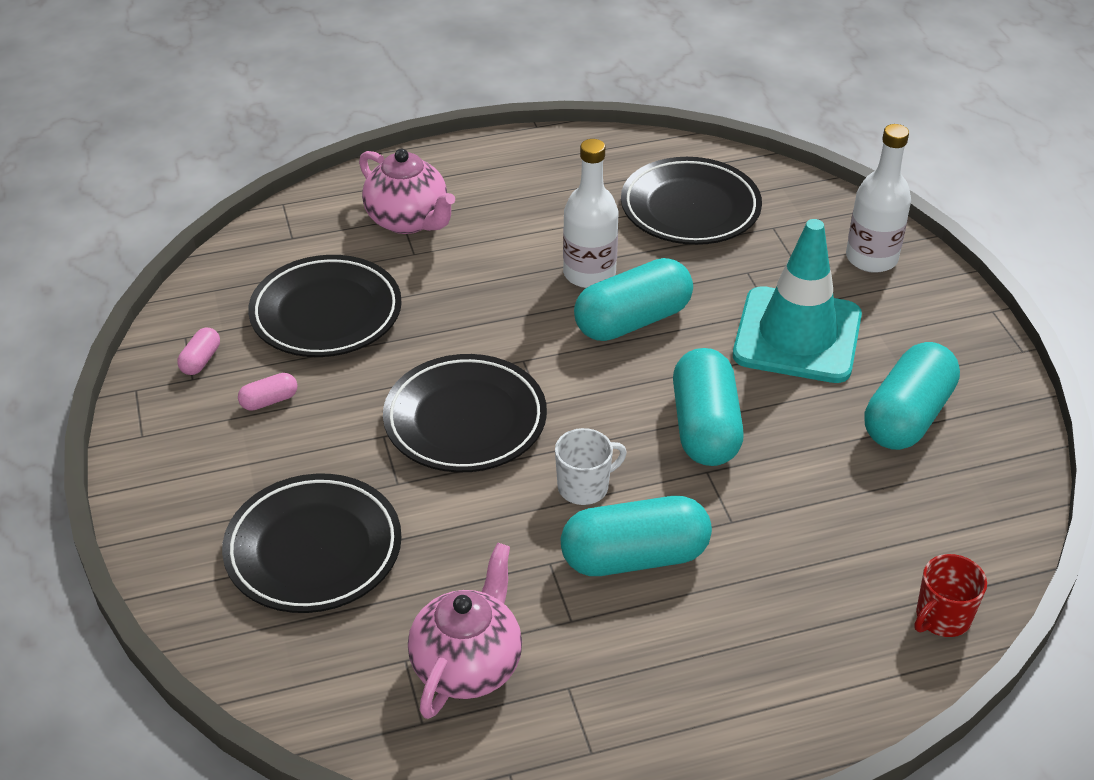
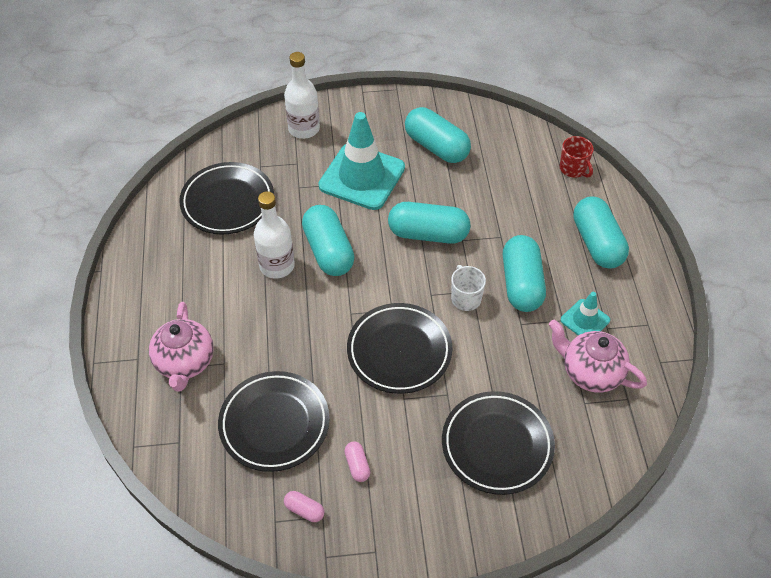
camera: 80 degrees left, 10 degrees up
pink teapot [359,149,455,234] -> pink teapot turned 120 degrees clockwise [149,302,214,392]
none -> turquoise traffic cone [560,292,610,336]
none -> turquoise capsule [573,197,629,269]

